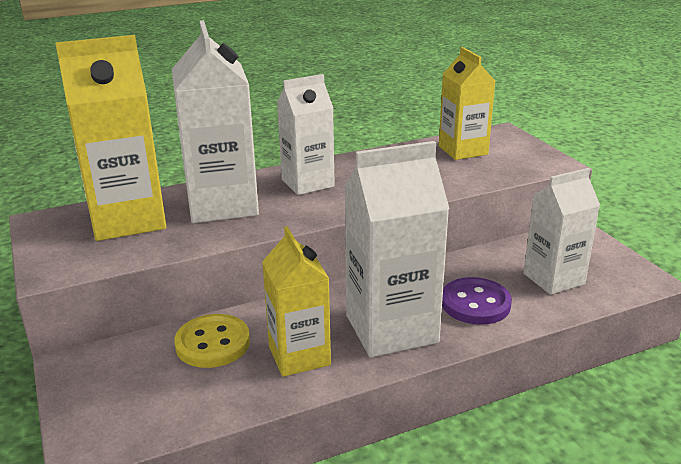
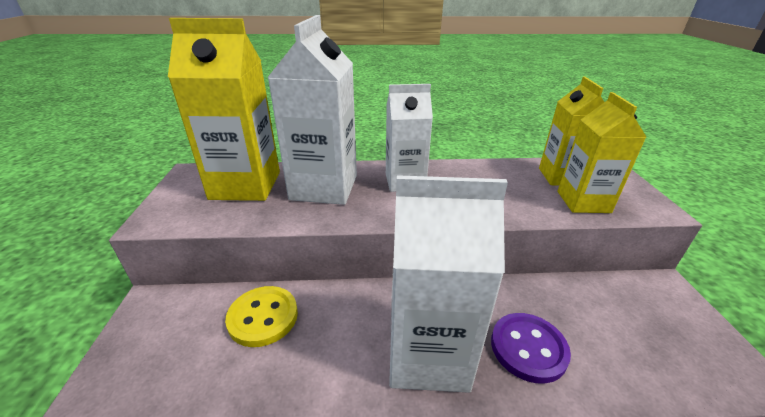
camera: 20 degrees right, 5 degrees up
yellow carton [262,226,331,377] -> yellow carton moved to [557,92,646,213]
white carton [523,168,600,295] -> none

